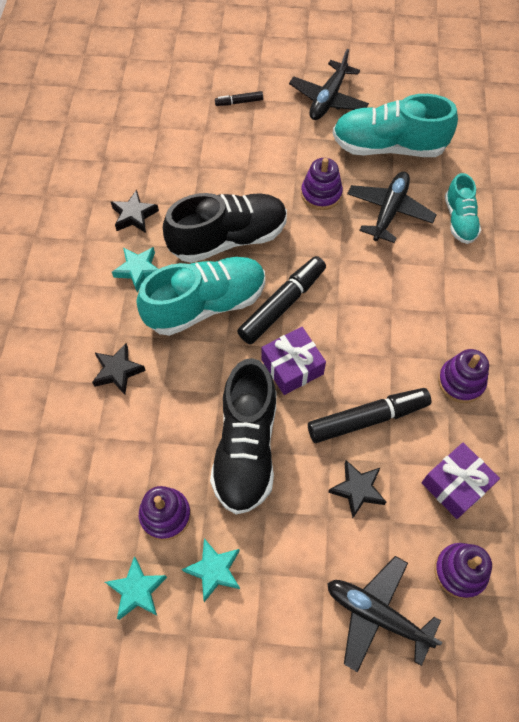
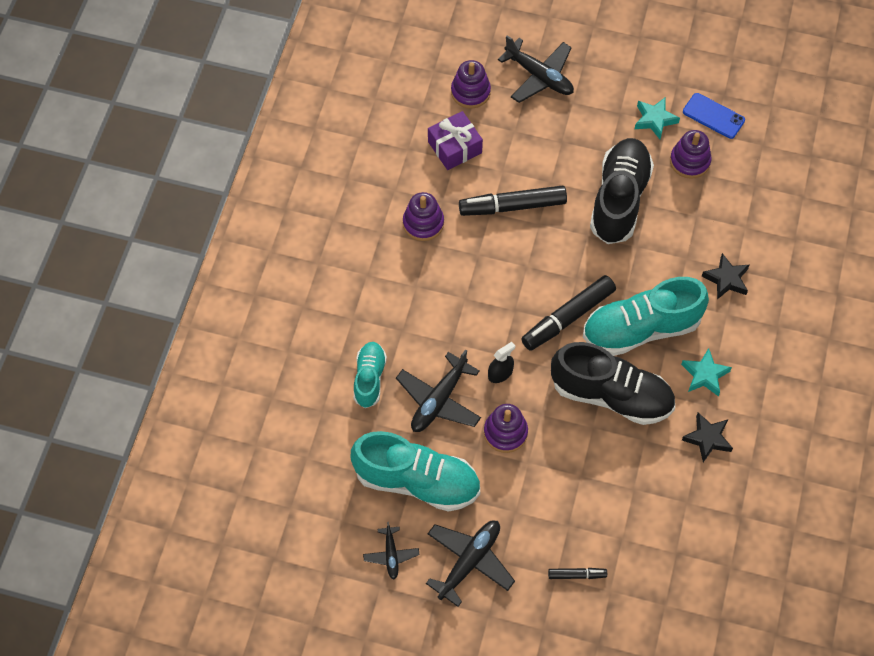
camera: 170 degrees left, 0 degrees up
turquoise star [105,556,167,620] -> blue phone [683,93,745,139]
black shoe [163,193,287,263] -> black shoe turned 150 degrees counterclockwise [551,342,675,425]
purple gift [262,327,326,395] -> none
black star [328,460,386,518] -> none
none -> black plane [363,522,419,579]
none -> black spray bottle [488,342,515,383]

